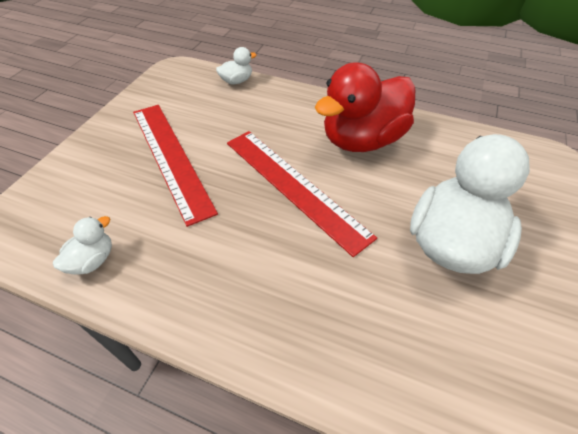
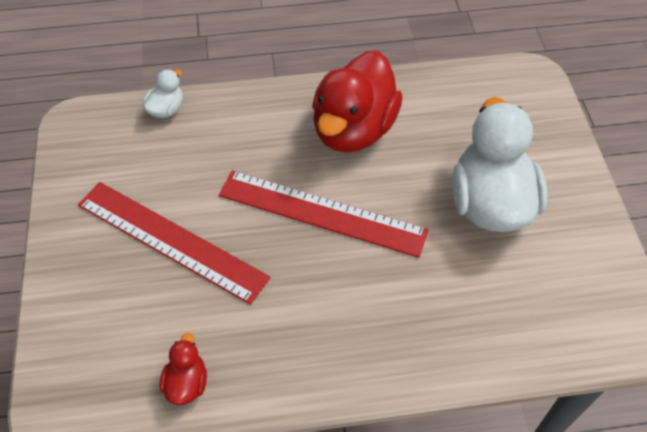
camera: 30 degrees left, 5 degrees up
white duck [53,216,112,275] -> red duck [160,333,207,405]

